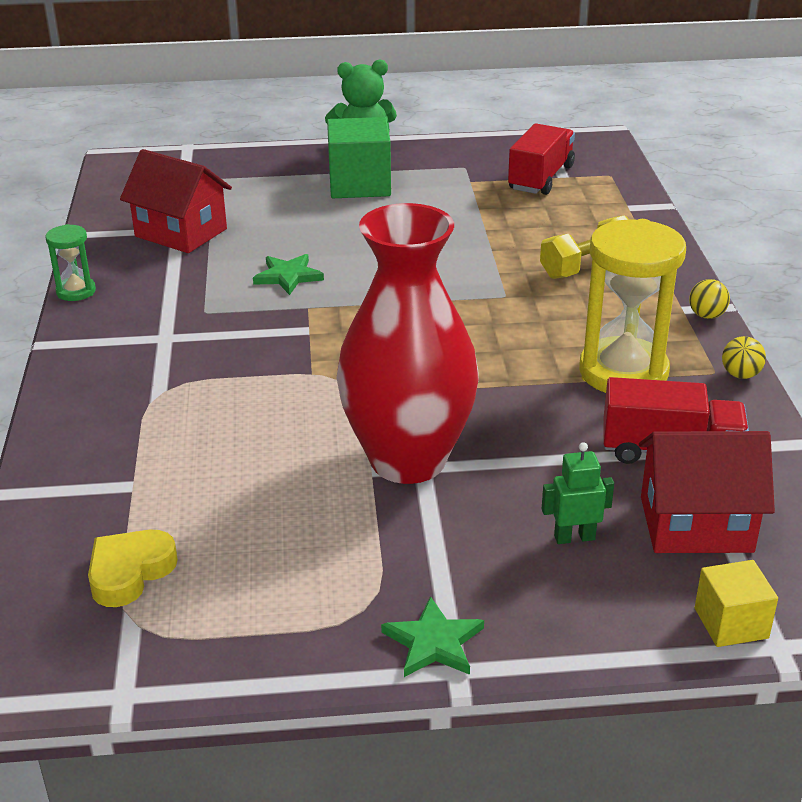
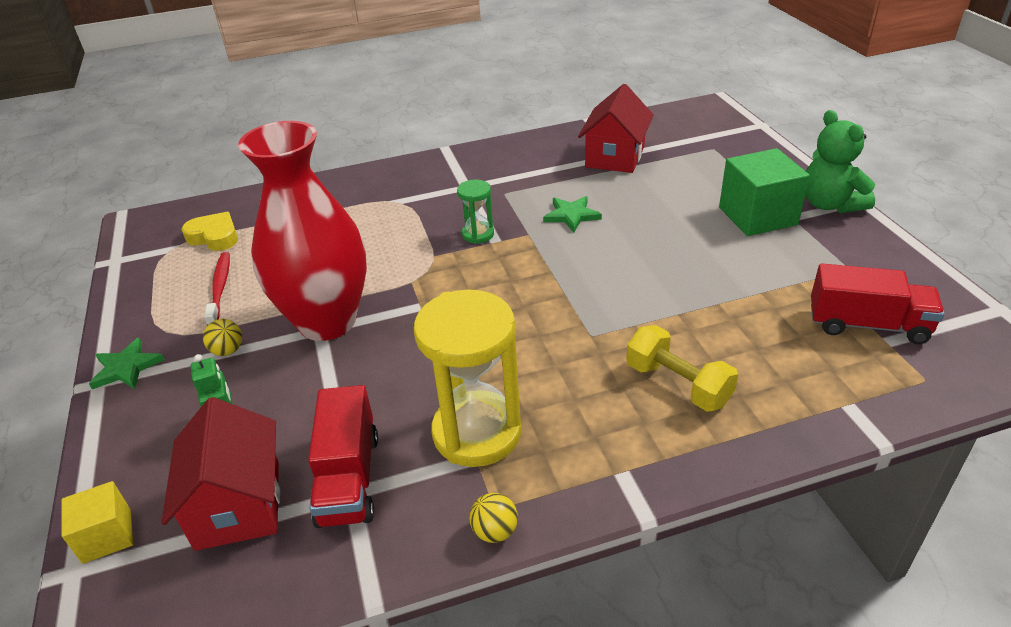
camera: 80 degrees right, 5 degrees up
green hourglass [45,224,96,301] -> green hourglass moved to [457,180,494,244]
yellow ball [689,279,730,319] -> yellow ball moved to [203,319,242,356]
none -> red toothbrush [204,252,230,326]

